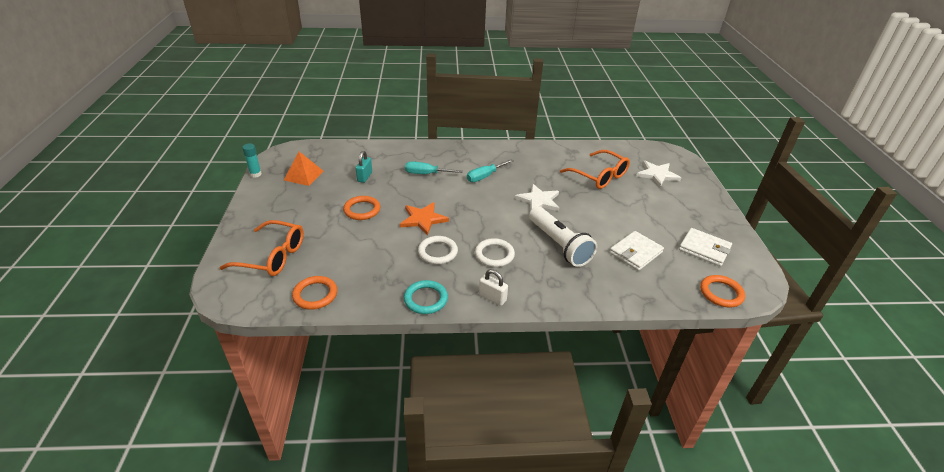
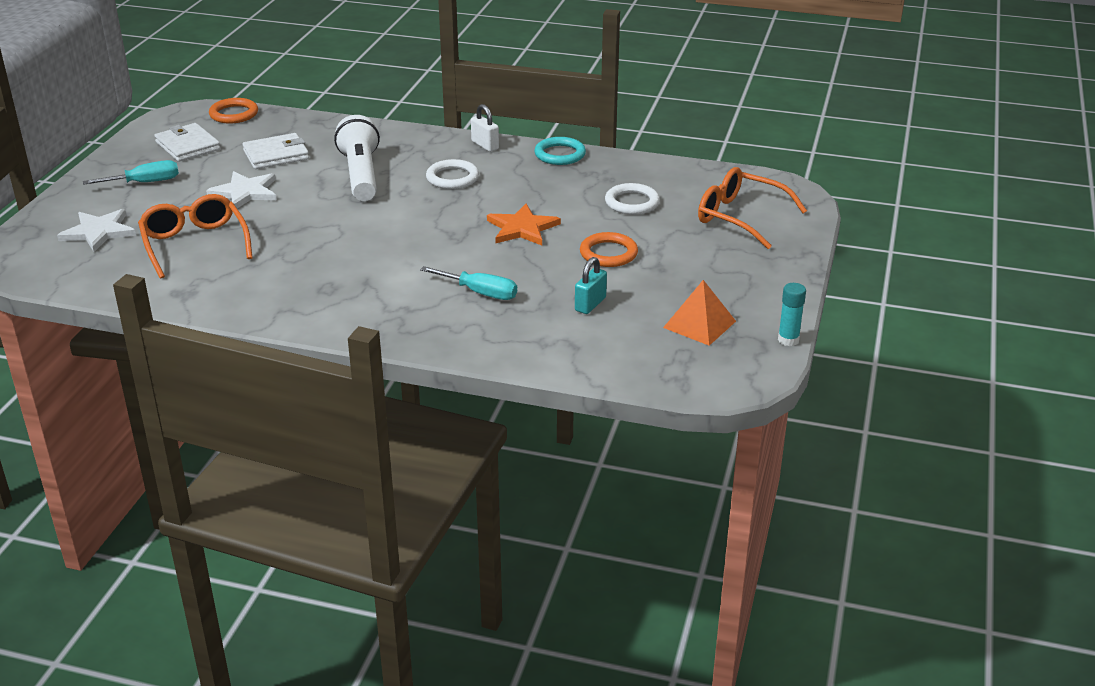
camera: 160 degrees left, 5 degrees down
orange ring [292,276,337,310] -> none
white ring [418,236,458,264] -> white ring moved to [605,183,660,215]
turquoise screwdriver [467,159,514,182] -> turquoise screwdriver moved to [83,160,179,185]
white star [515,184,559,211] -> white star moved to [206,171,277,208]

